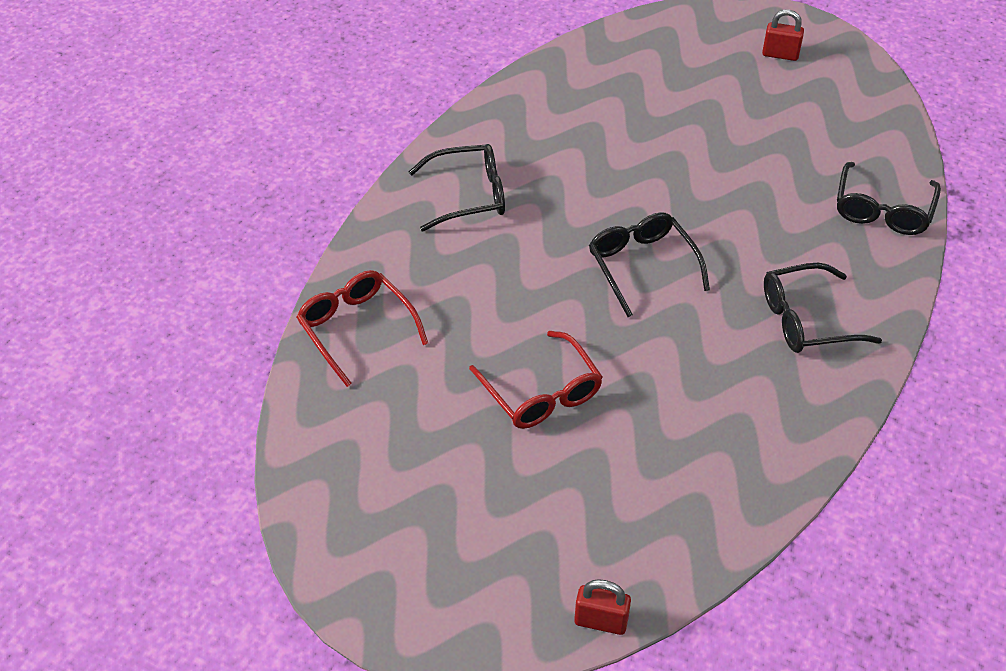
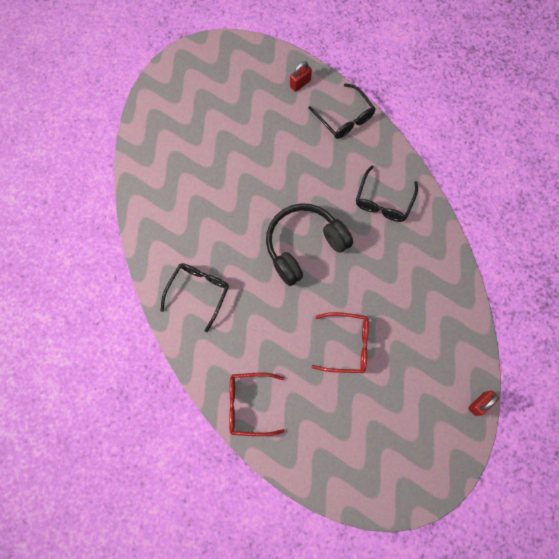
camera: 55 degrees left, 25 degrees up
black glasses [589,212,710,317] -> black headphones [266,203,353,286]
red padlock [762,10,804,61] -> red padlock moved to [290,61,312,92]

